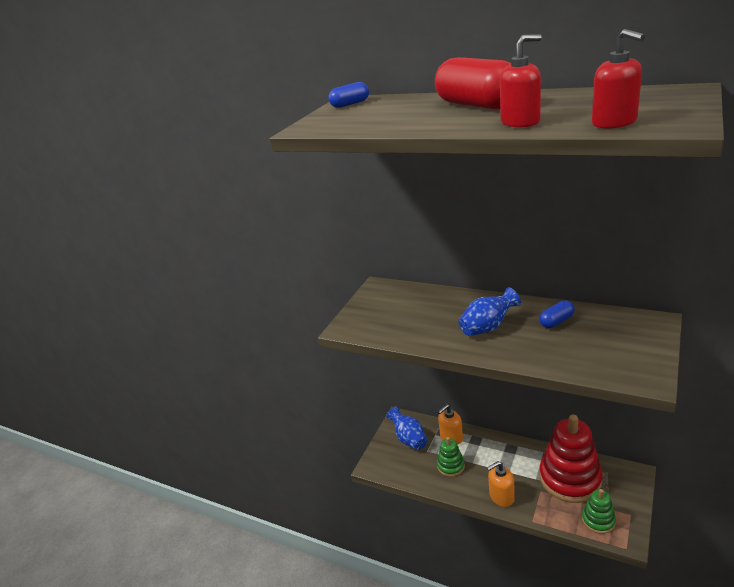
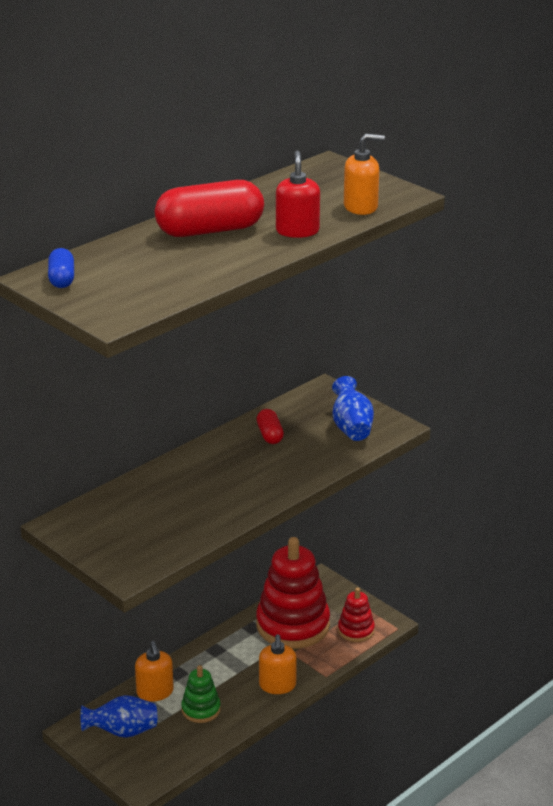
camera: 75 degrees left, 0 degrees up
blue vase [458,287,521,336] -> blue vase moved to [332,376,374,441]
blue capsule [539,300,575,328] -> red capsule [257,409,284,444]
green stacking toy [582,489,616,534] -> red stacking toy [338,588,375,642]
red soap dispenser [592,29,645,129] -> orange soap dispenser [344,134,385,215]

